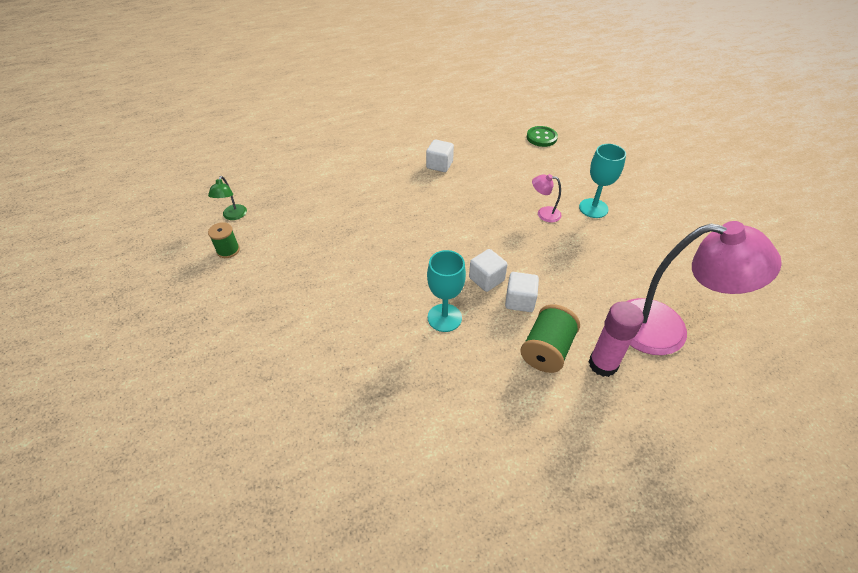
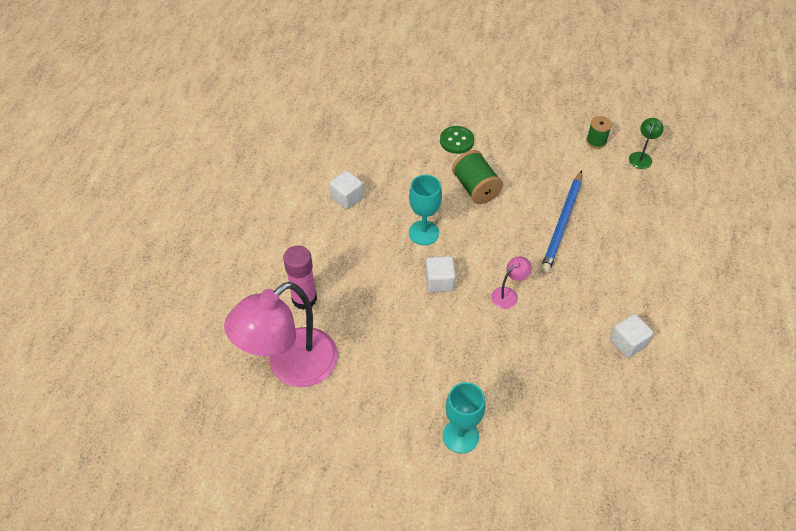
camera: 125 degrees right, 5 degrees up
green lamp [208,176,247,220] -> green lamp turned 75 degrees clockwise [629,118,663,169]
white cube [505,272,539,312] -> white cube moved to [329,170,364,209]
green spool [520,304,580,373] -> green spool moved to [452,150,503,204]
green button [527,126,558,147] -> green button moved to [440,126,474,154]
pink lamp [532,174,561,223] -> pink lamp moved to [491,256,532,309]
none -> blue pencil [540,170,582,274]

